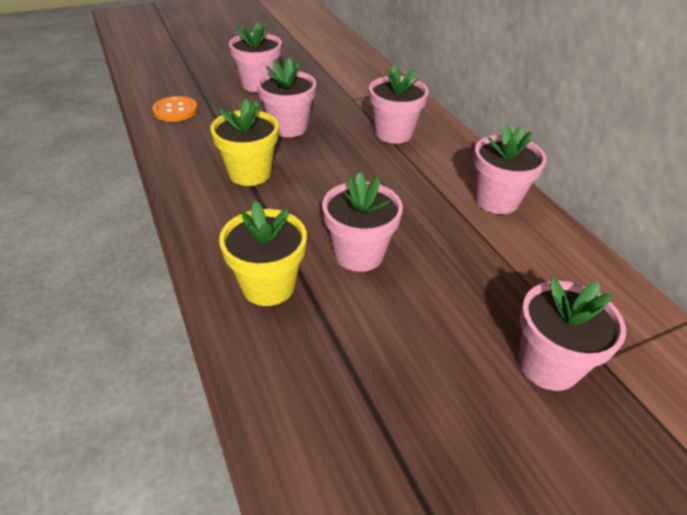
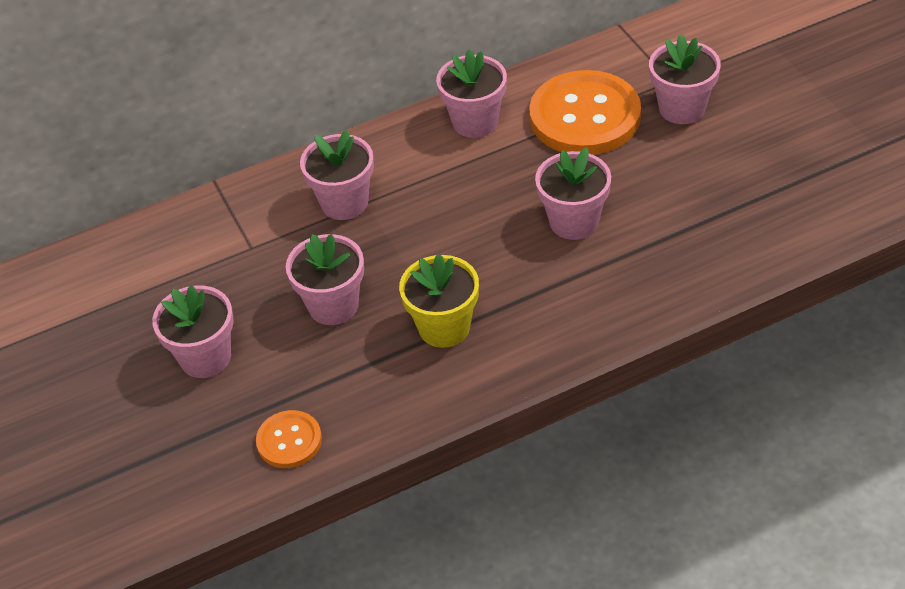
camera: 85 degrees left, 5 degrees up
yellow flower pot [219,201,307,306] -> none
none -> orange button [529,70,641,155]

